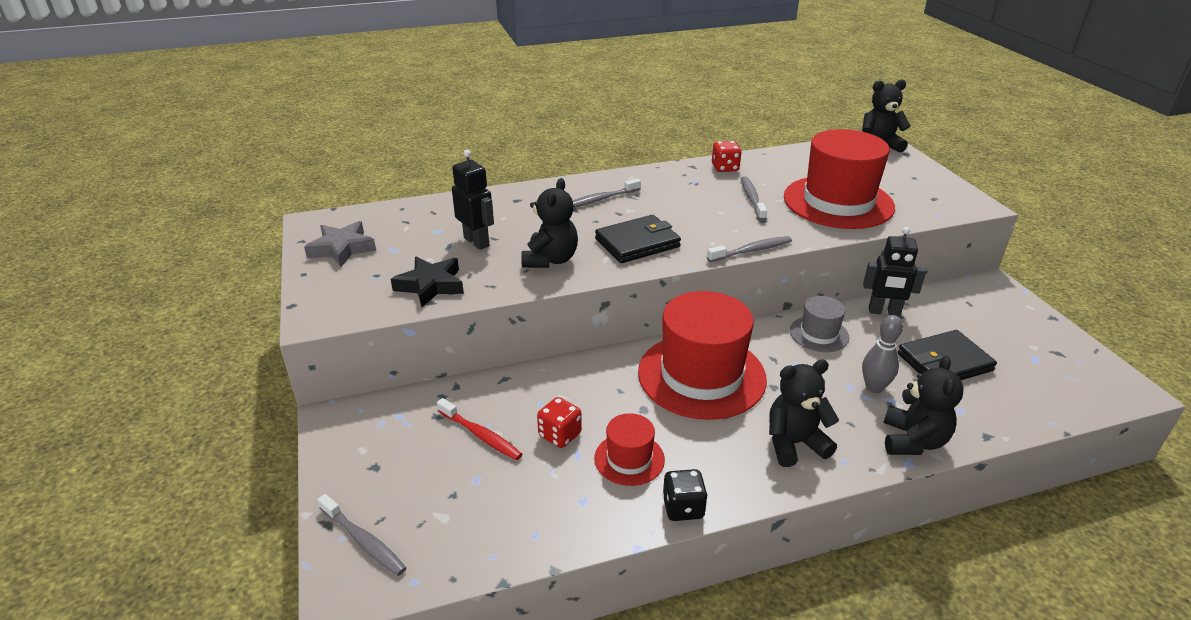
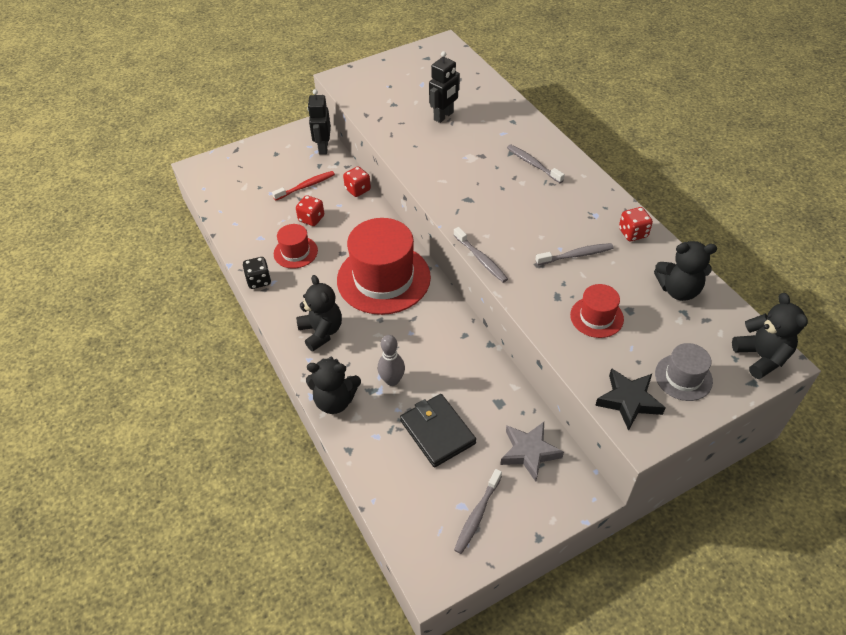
camera: 80 degrees right, 15 degrees up
grey star [304,221,376,267] -> grey star moved to [500,422,564,482]
grey toothbrush [317,494,406,576] -> grey toothbrush moved to [454,469,502,554]
black star [391,257,464,307] -> black star moved to [595,368,666,431]
red toothbrush [437,398,522,460] -> red toothbrush turned 150 degrees counterclockwise [272,171,335,201]
black teddy bear [521,178,578,268] -> black teddy bear moved to [654,241,717,301]
black wallet [595,215,681,263] -> none
red hat [784,129,895,229] -> red hat [570,284,624,338], size x0.49
grey hat [790,296,849,352] -> grey hat moved to [655,343,713,401]
black robot [863,227,926,316] -> black robot moved to [307,89,331,155]
none -> red dice [343,166,371,197]

